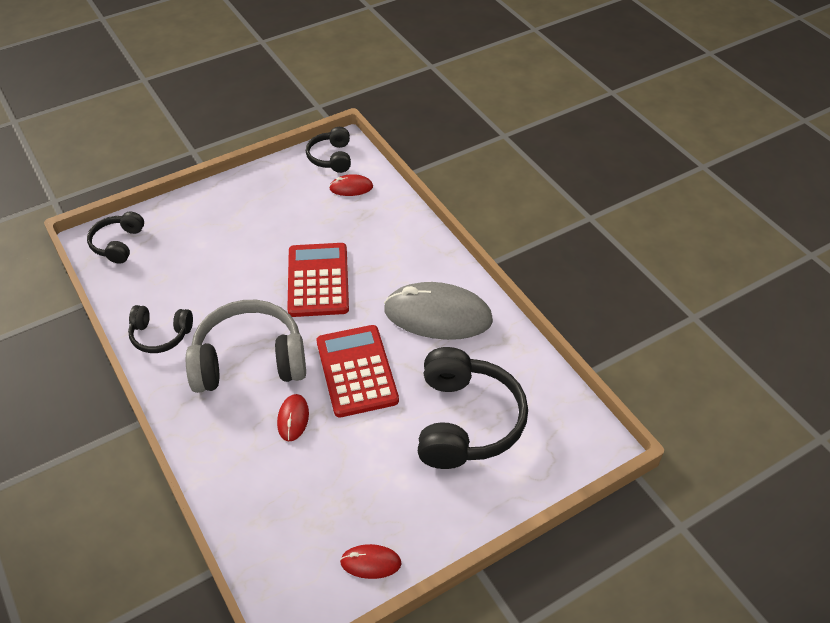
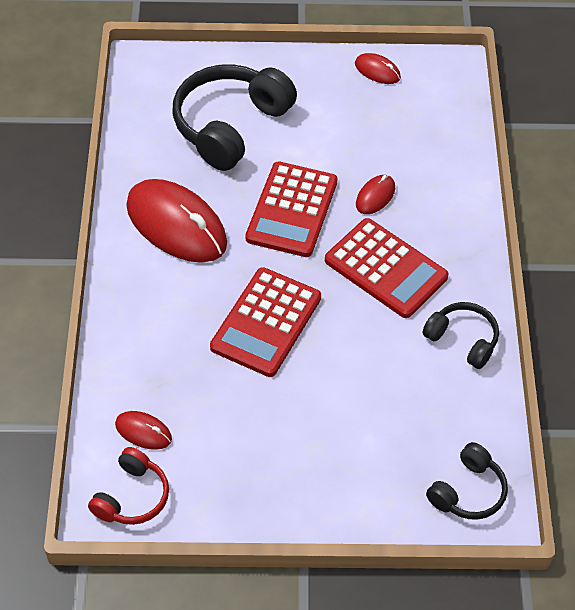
camera: 150 degrees left, 5 degrees up
grey headphones [186,300,306,393] -> red calculator [325,218,448,318]
black headphones [306,127,351,173] -> red headphones [88,447,169,525]
grey mouse [384,282,493,340] -> red mouse [126,179,227,263]

